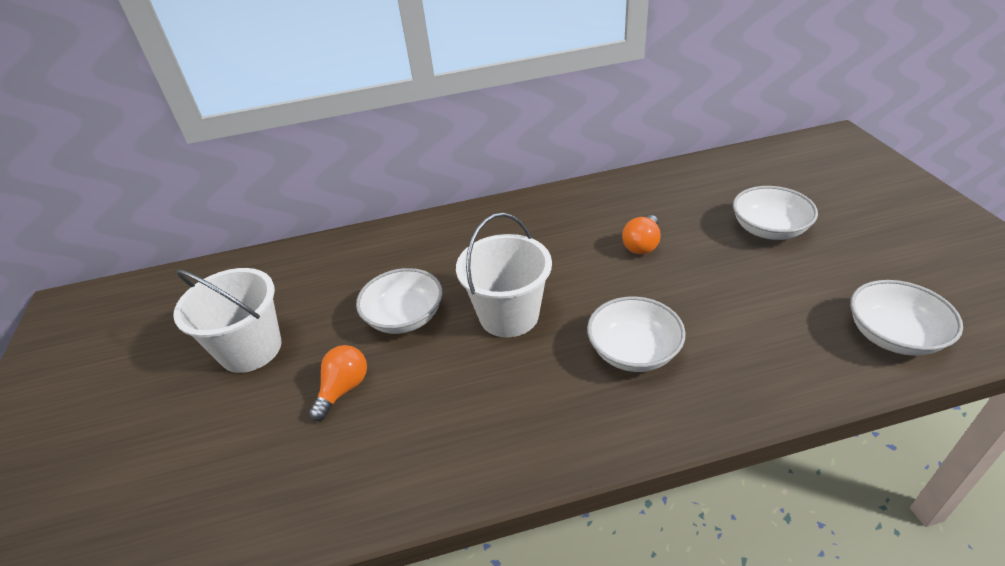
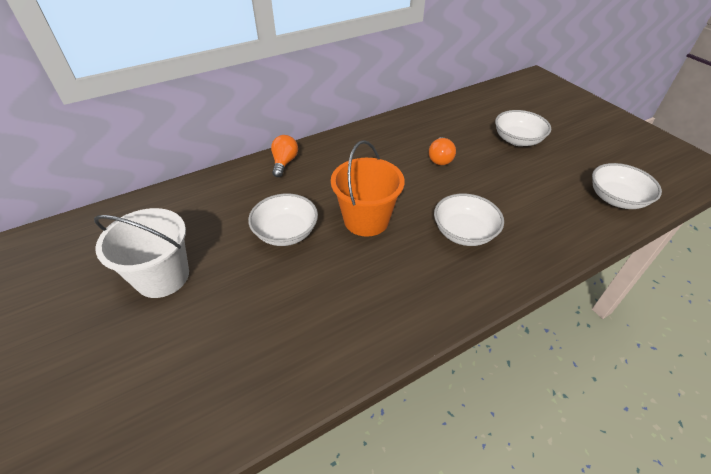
camera: 20 degrees left, 5 degrees up
orange light bulb [309,345,367,421] -> orange light bulb moved to [271,135,298,177]
white bucket [456,213,552,337] -> orange bucket [331,140,405,237]

